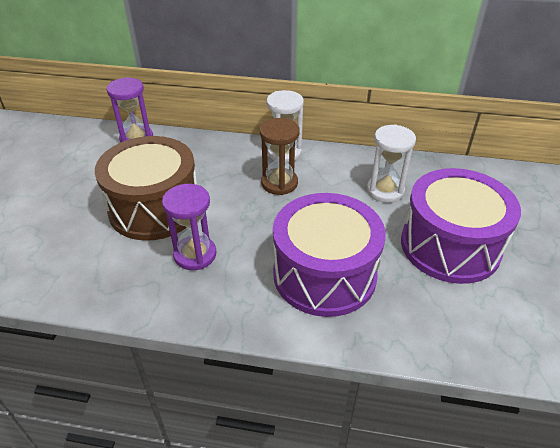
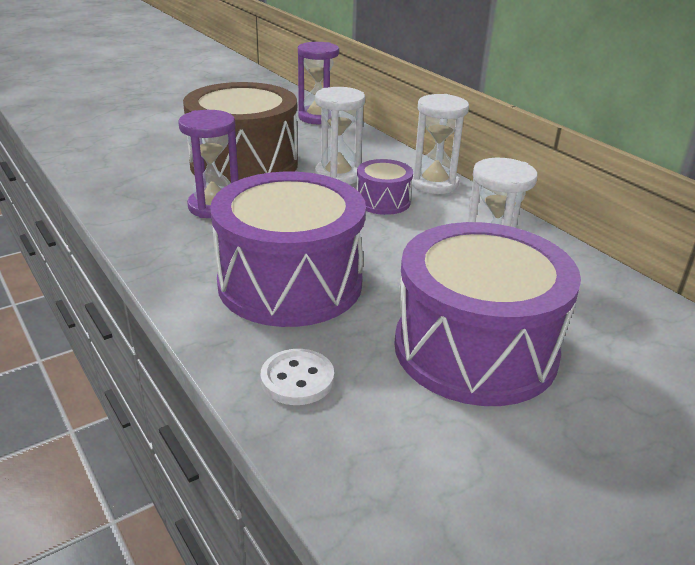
camera: 45 degrees right, 10 degrees down
brown hourglass [260,118,300,195] -> purple drum [357,159,413,215]
none -> white button [261,349,334,405]
none -> white hourglass [315,87,365,184]

